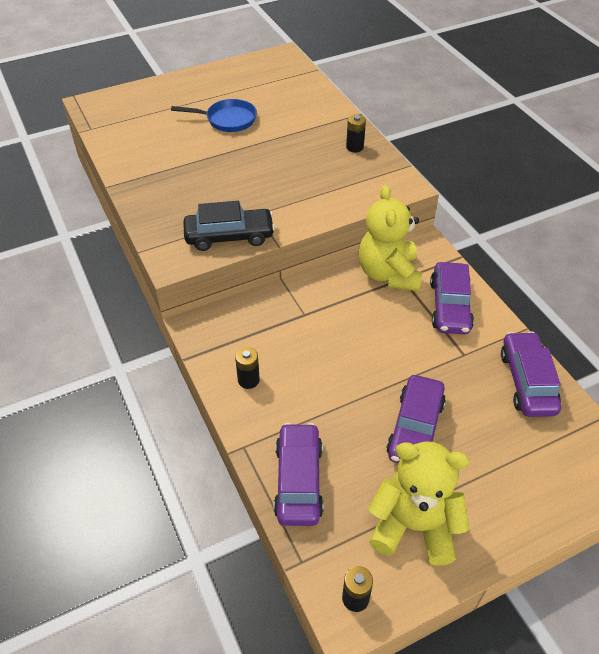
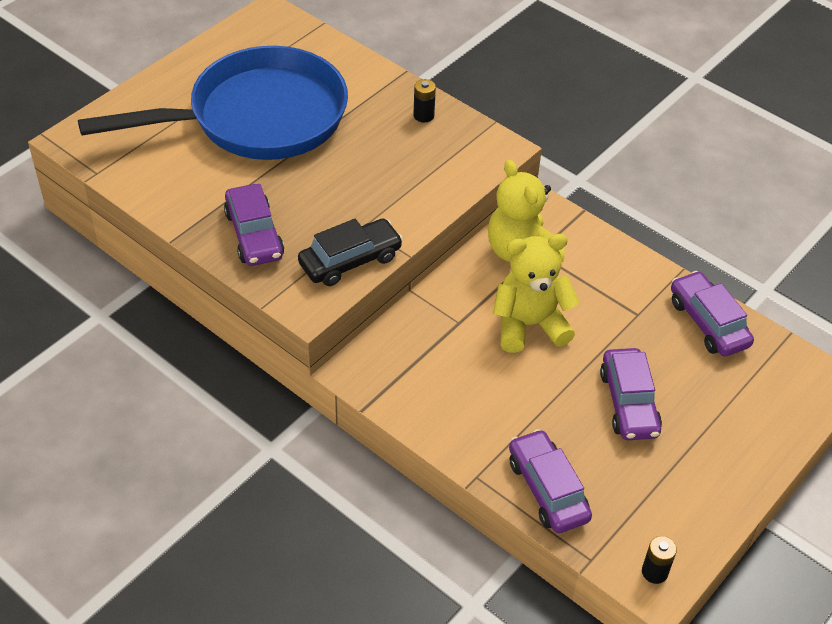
camera: 25 degrees left, 0 degrees up
blue pan [171,99,257,132] -> blue pan [78,46,348,160], size x2.48
black battery [235,347,260,389] -> none
yellow teddy bear [368,441,469,566] -> yellow teddy bear moved to [493,234,579,353]
purple car [430,262,474,334] -> purple car moved to [224,184,284,266]

